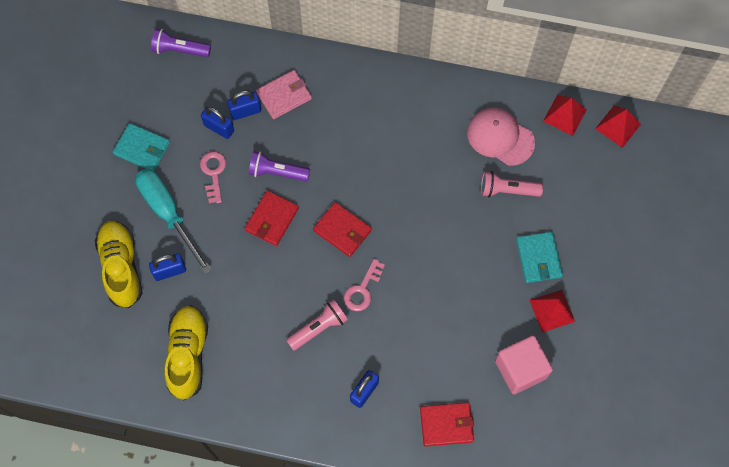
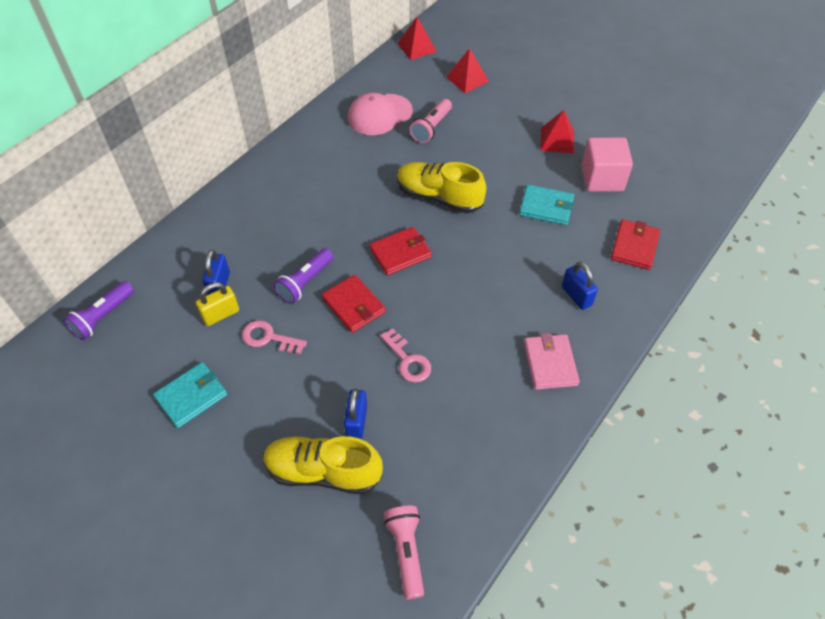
camera: 65 degrees left, 15 degrees down
turquoise screwdriver [135,169,212,274] -> none
yellow shoe [164,305,208,400] -> yellow shoe moved to [397,162,486,213]
blue padlock [201,107,234,139] -> yellow padlock [196,282,239,326]
pink wallet [256,70,312,119] -> pink wallet moved to [524,333,580,390]
pink flashlight [286,299,348,351] -> pink flashlight moved to [384,506,424,599]
pink key [344,259,385,311] -> pink key moved to [380,328,431,383]
turquoise wallet [516,232,563,283] -> turquoise wallet moved to [519,184,574,225]
red pyramid [543,95,587,136] -> red pyramid moved to [446,48,489,93]

